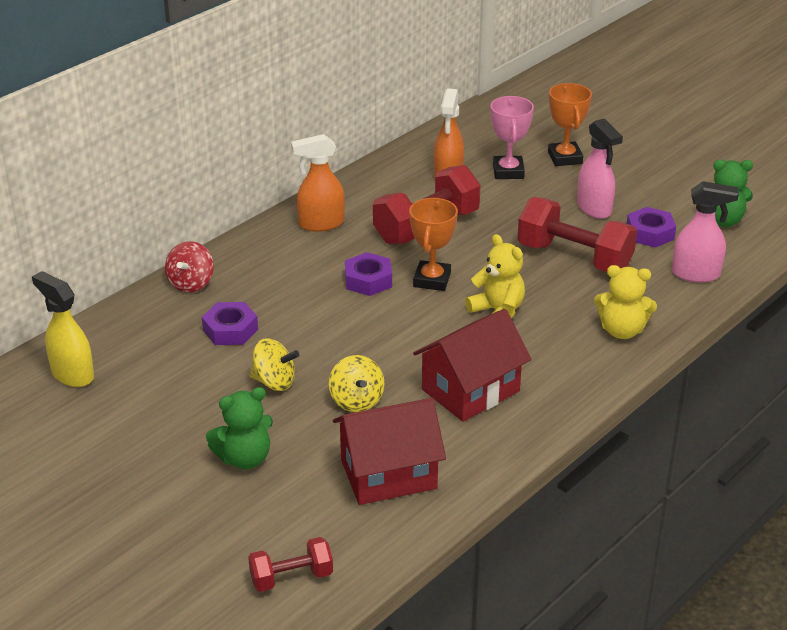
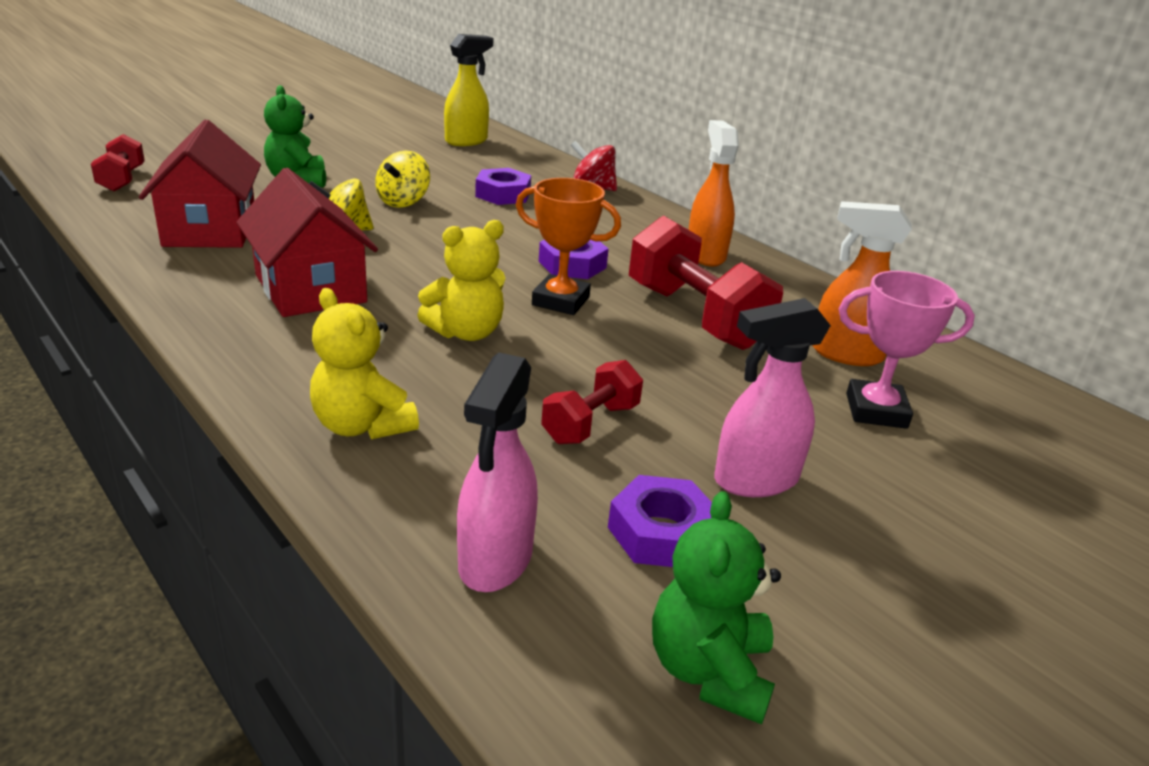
camera: 95 degrees right, 5 degrees down
red dumbbell [517,197,637,272] -> red dumbbell [541,360,643,444], size x0.55
orange trophy [548,83,592,166] -> none
yellow teddy bear [594,265,657,339] -> yellow teddy bear turned 60 degrees counterclockwise [310,288,419,439]

